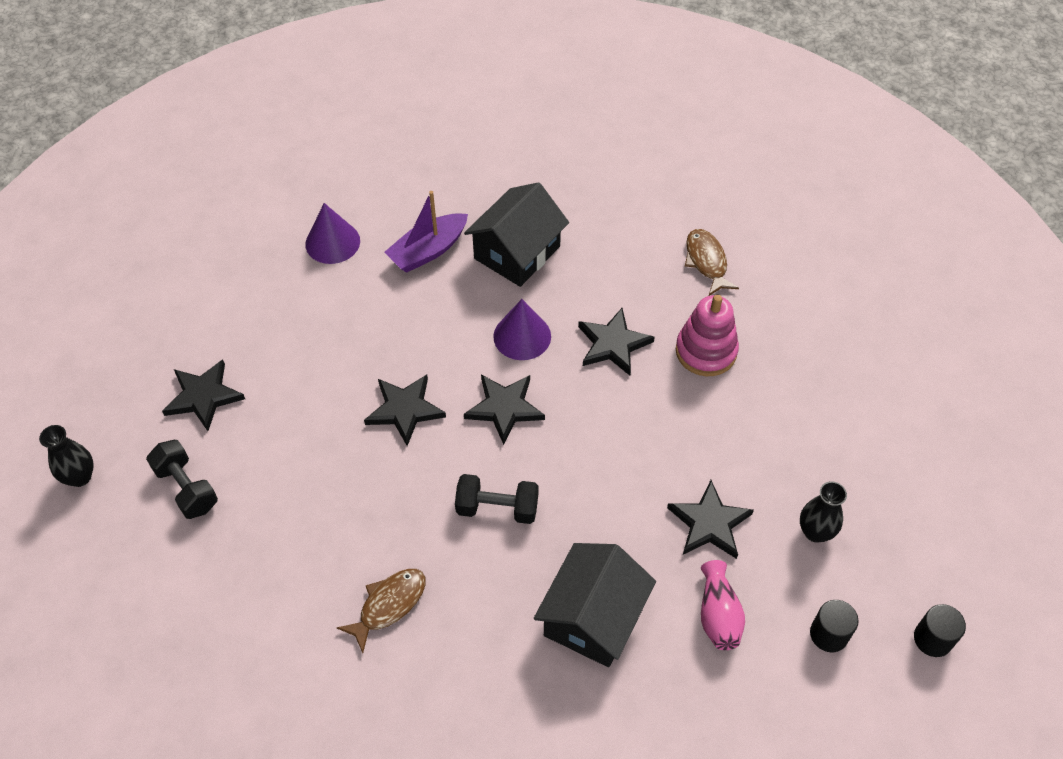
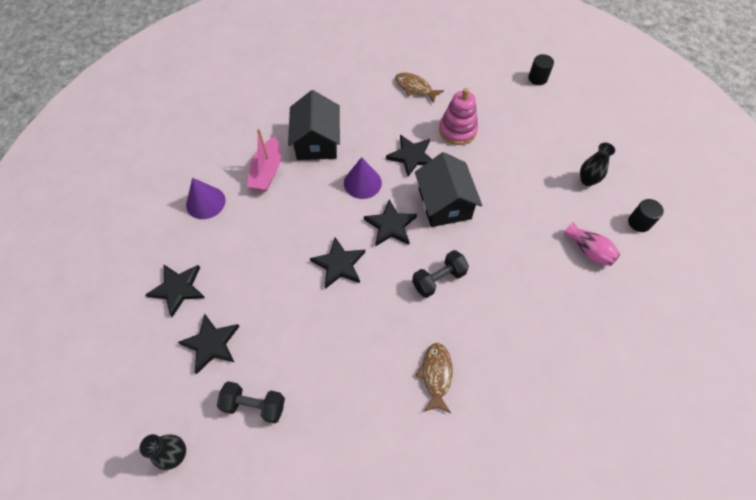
camera: 40 degrees left, 5 degrees up
purple boat [384,191,468,273] -> pink boat [247,129,281,191]
black house [534,543,656,667] -> black house moved to [415,152,482,227]
black star [667,480,754,559] -> black star moved to [145,265,205,317]
black cylinder [914,604,966,657] -> black cylinder moved to [528,54,554,85]

